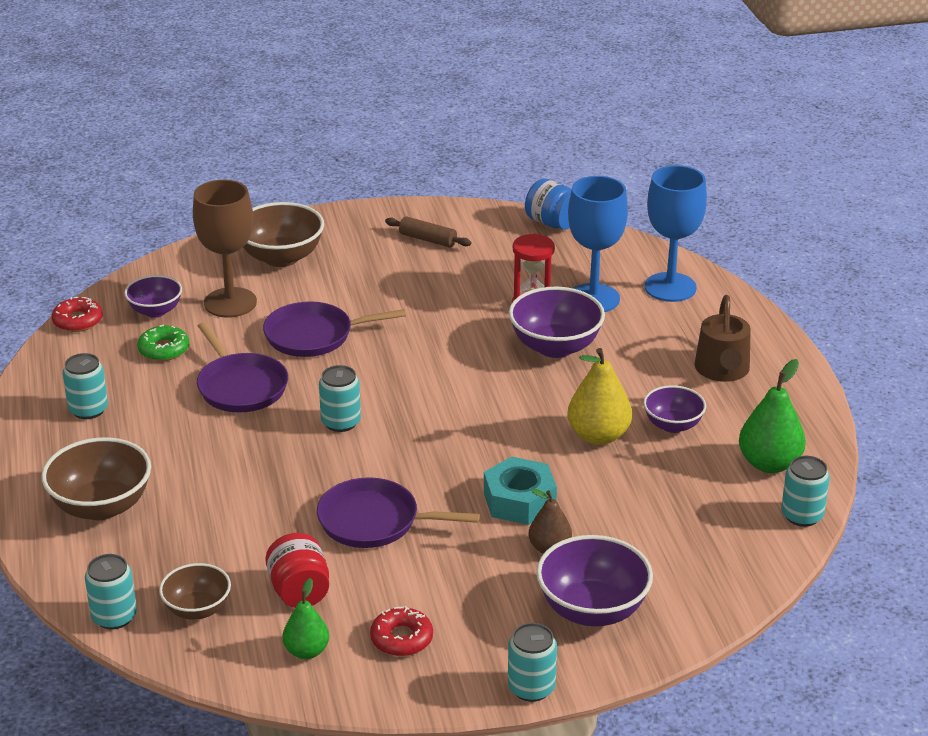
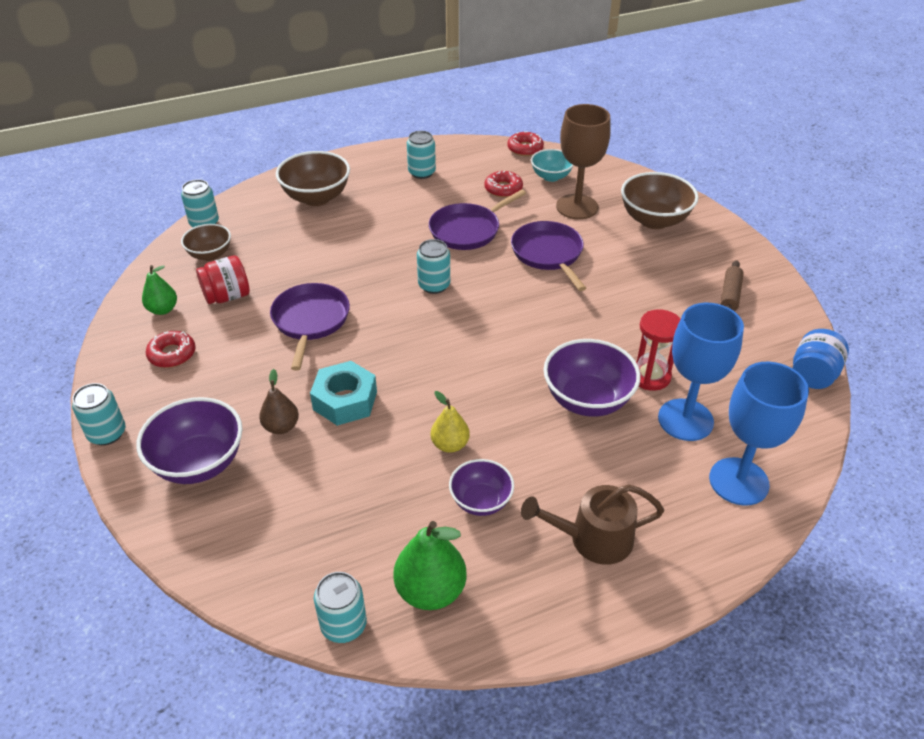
camera: 80 degrees right, 10 degrees up
purple bowl [124,275,182,317] -> turquoise bowl [531,149,574,182]
green donut [137,325,189,361] -> red donut [484,171,523,198]
yellow pear [568,348,632,445] -> yellow pear [431,391,470,453], size x0.63

